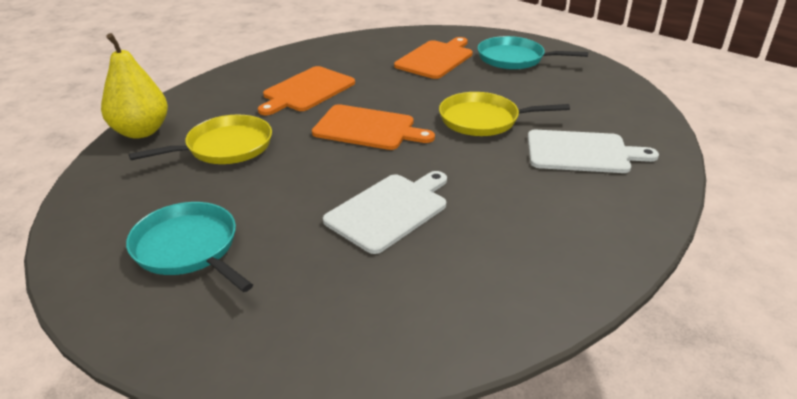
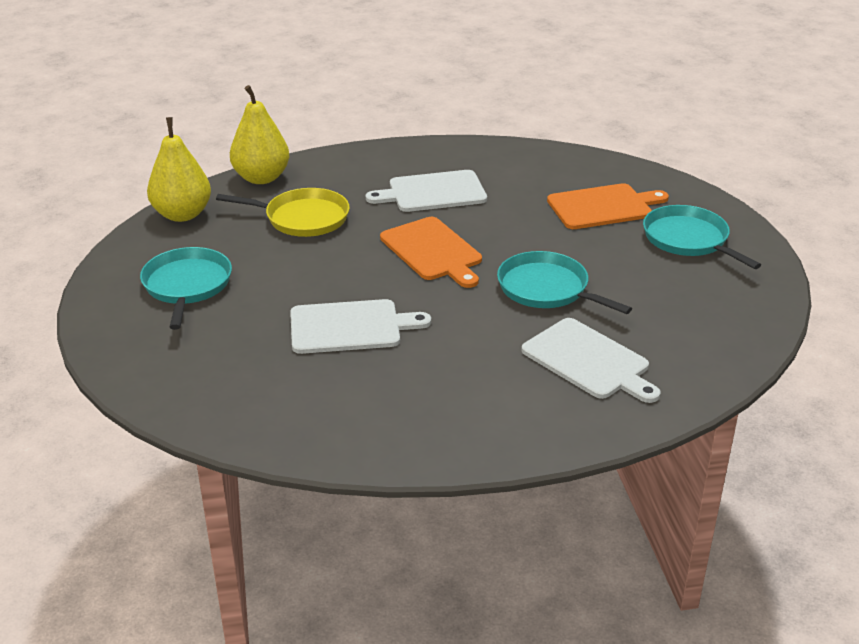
camera: 40 degrees right, 0 degrees up
orange cutting board [258,66,355,115] -> white cutting board [366,170,487,212]
yellow pan [439,92,570,136] -> turquoise pan [497,251,632,314]
none -> yellow pear [147,117,211,222]

